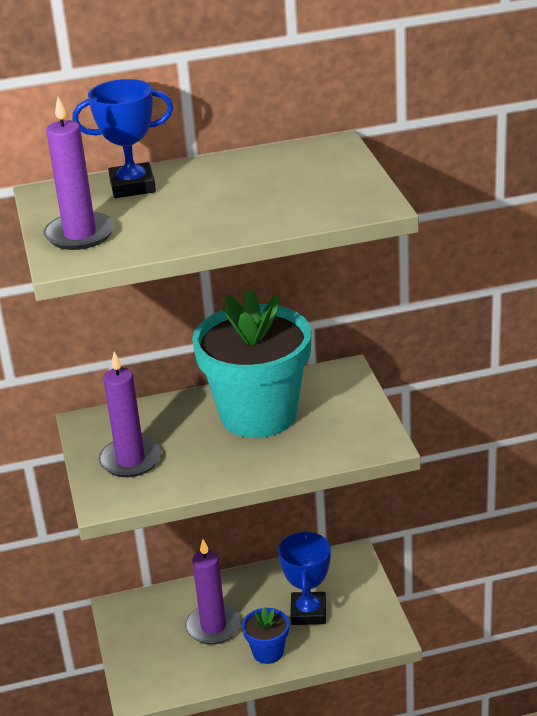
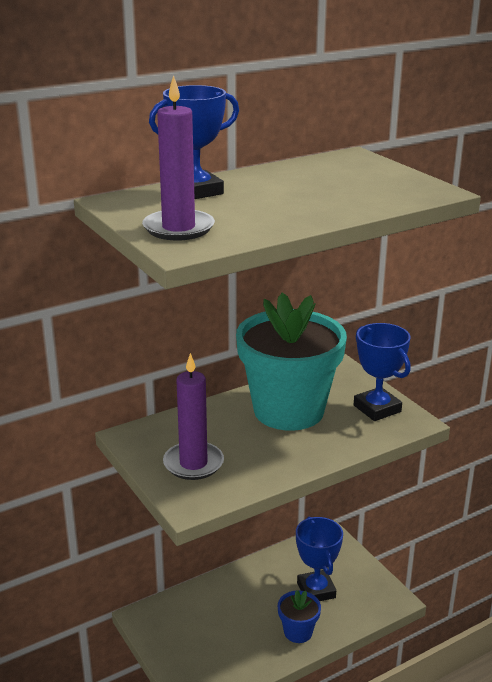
camera: 20 degrees left, 5 degrees down
purple candle [185,539,241,645] -> none
none -> blue trophy [354,323,411,421]

